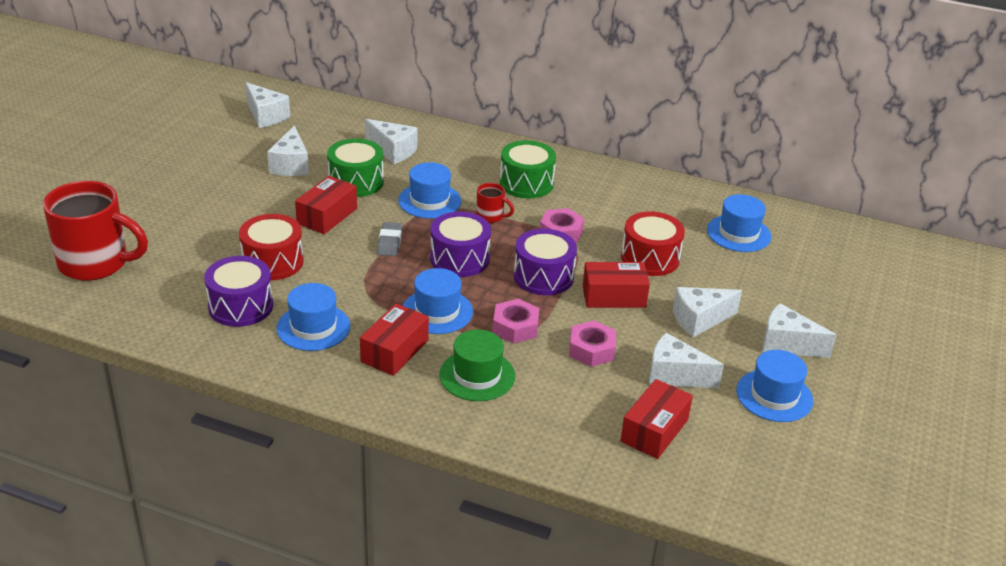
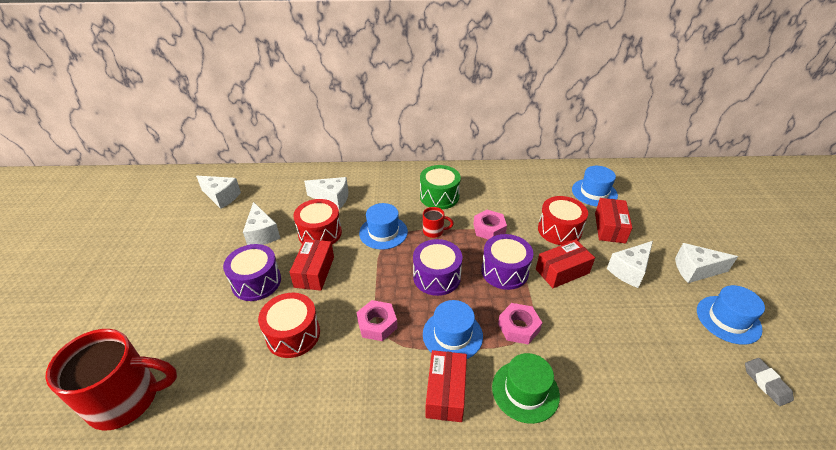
camera: 20 degrees left, 5 degrees up
purple drum [204,256,273,327] -> purple drum moved to [223,244,281,301]
blue hat [276,283,351,351] -> none
green drum [327,138,384,197] -> red drum [293,199,342,245]
grey eraser [377,222,403,256] -> grey eraser moved to [745,358,794,406]
pink nut [569,320,616,367] -> pink nut moved to [356,300,397,341]
red box [620,379,693,459] -> red box moved to [595,198,632,243]
white cheese [649,333,724,388] -> none

